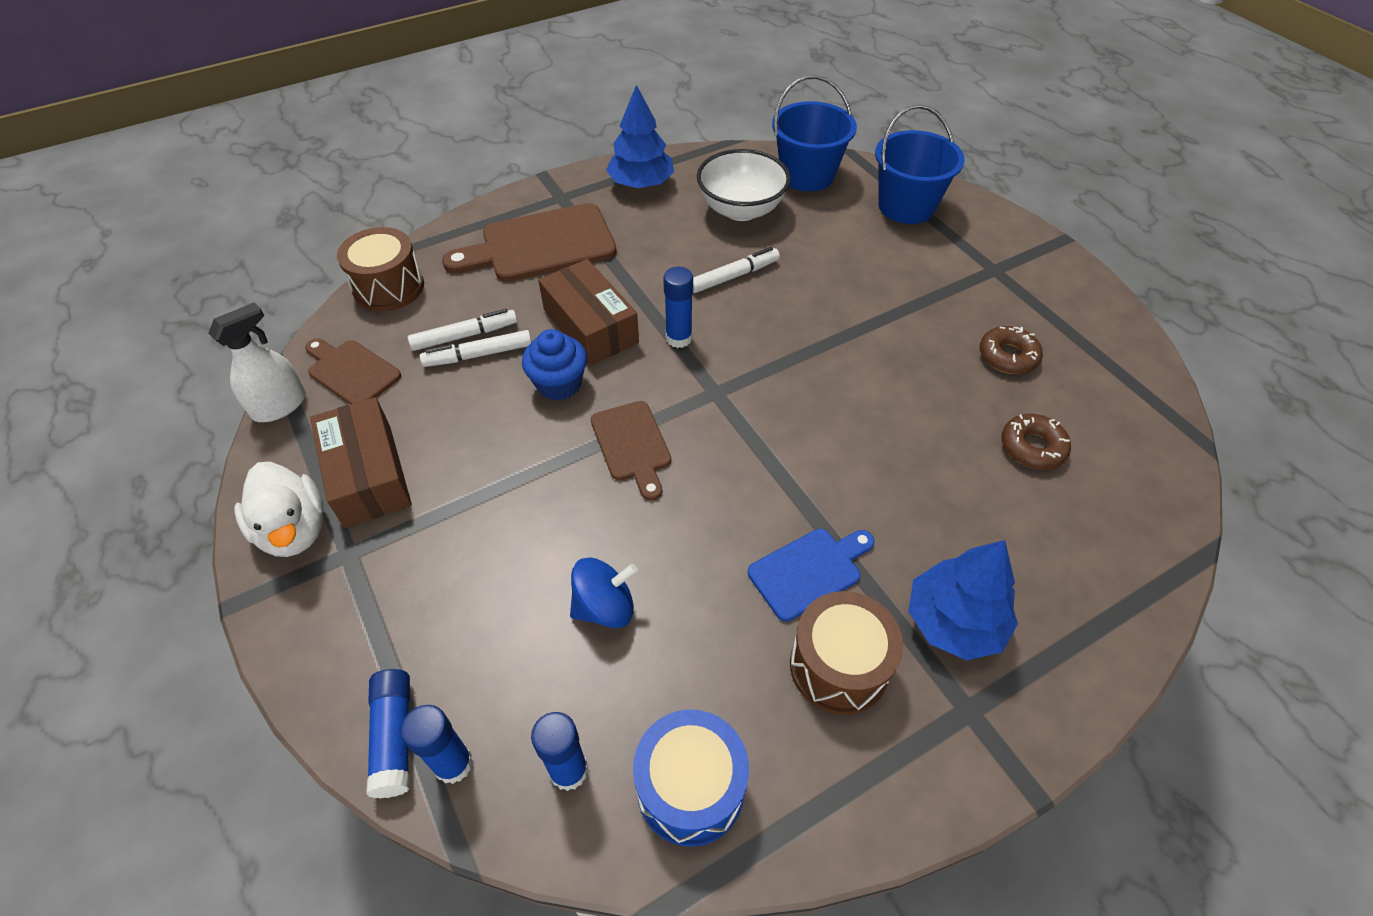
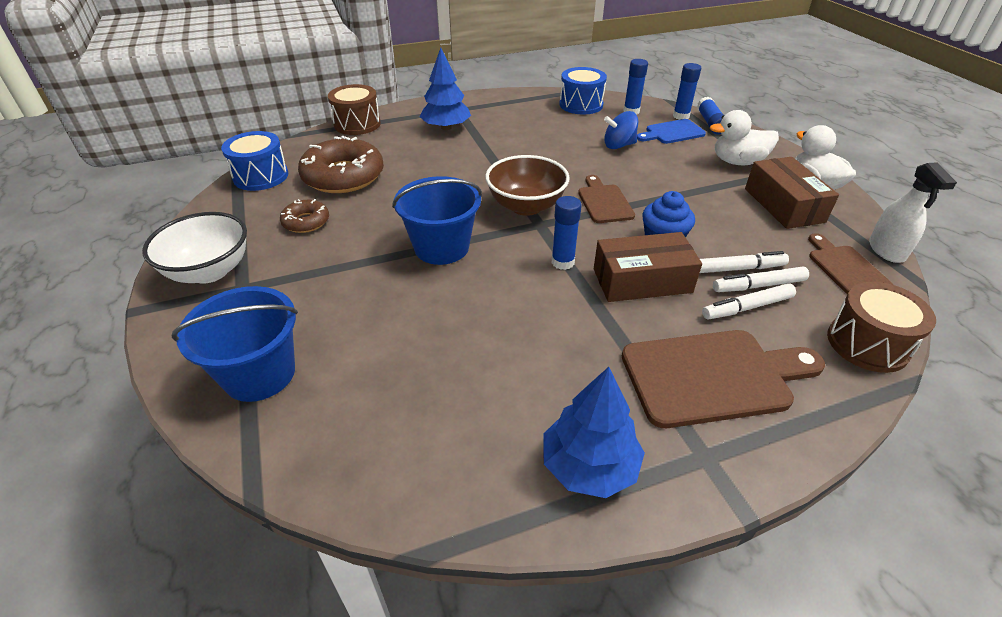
camera: 170 degrees left, 10 degrees down
white spray bottle [209,303,306,422] -> white spray bottle turned 60 degrees counterclockwise [869,162,957,263]
brown cutting board [305,338,401,405] -> brown cutting board turned 150 degrees counterclockwise [808,233,893,294]
brown box [538,259,639,366] -> brown box turned 75 degrees counterclockwise [594,232,702,302]
white marker [693,247,780,293] -> white marker moved to [702,283,796,319]
white bowl [697,149,791,221] -> white bowl moved to [142,212,247,284]
blue cutting board [748,529,874,622] -> blue cutting board moved to [637,119,706,144]
blue bucket [772,75,857,192] -> blue bucket moved to [392,176,482,265]
brown drum [790,591,903,715] -> brown drum moved to [328,84,381,135]
brown donut [1001,414,1071,470] -> brown donut [298,136,384,193], size x1.93
none -> blue drum [221,131,288,191]
none -> brown bowl [485,155,570,216]
none -> white duck [710,110,779,165]

